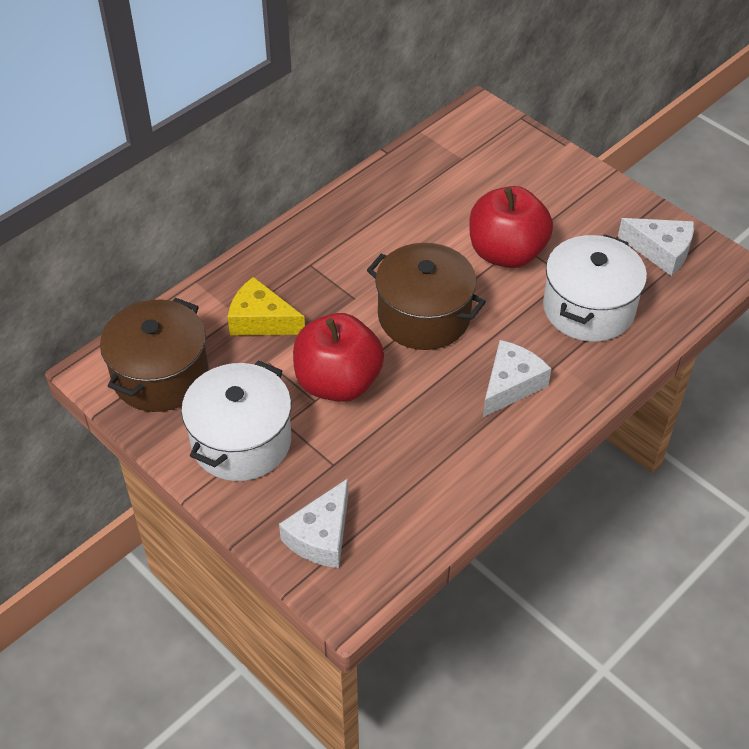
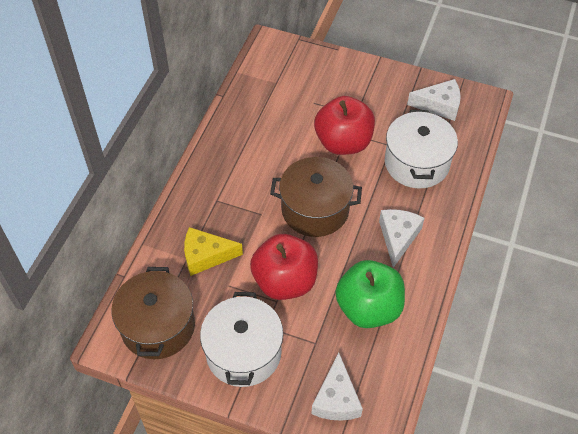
camera: 25 degrees left, 5 degrees up
none -> green apple [336,260,405,328]

